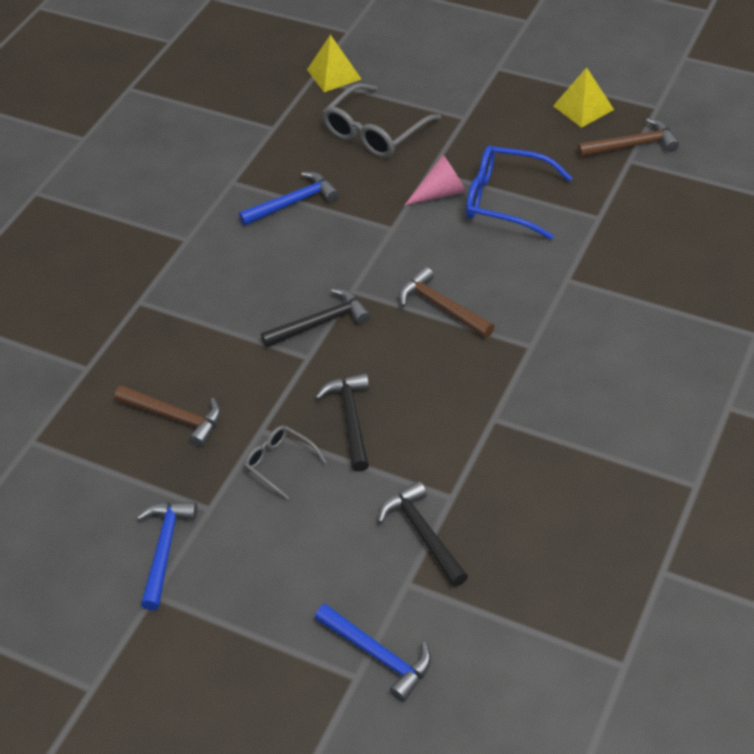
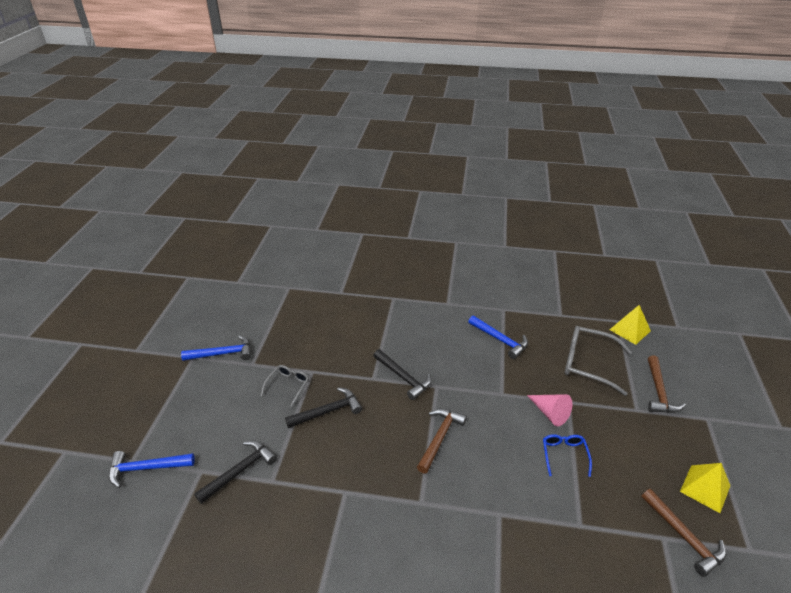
camera: 70 degrees right, 10 degrees down
brown hammer [114,385,221,447] -> brown hammer moved to [648,355,686,413]
blue hammer [315,604,431,702] -> blue hammer turned 60 degrees clockwise [109,451,195,488]
blue glasses [466,145,572,240] -> blue glasses [543,434,592,477], size x0.56

